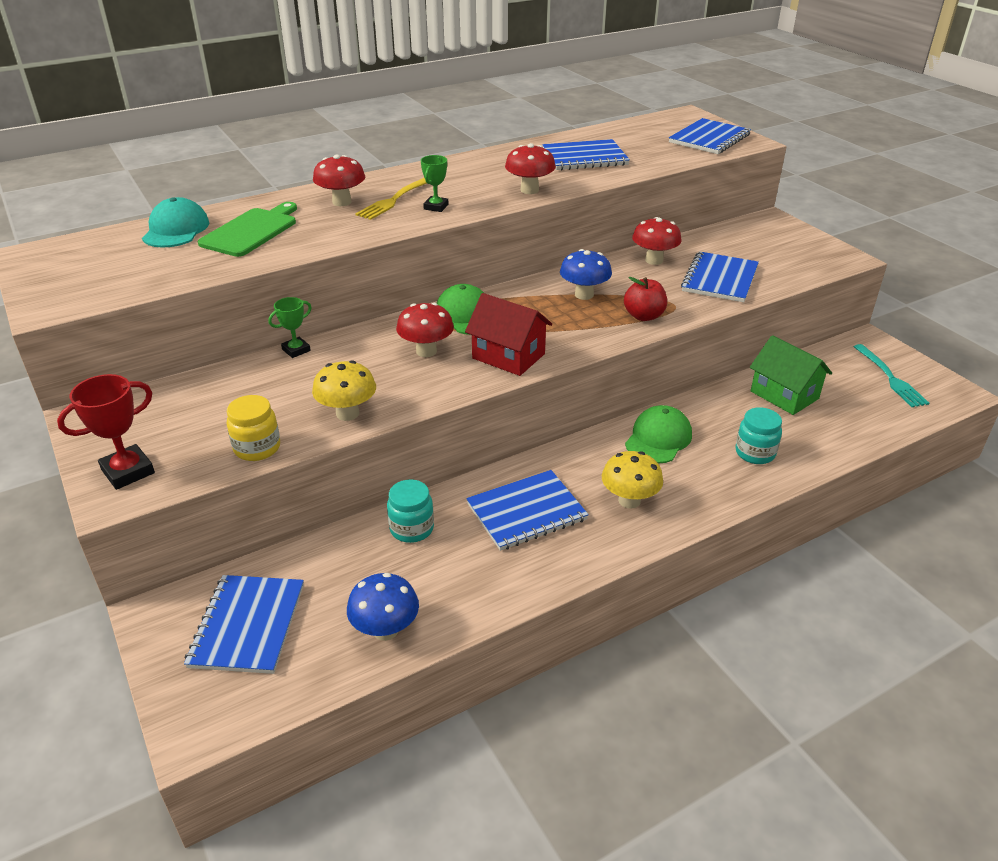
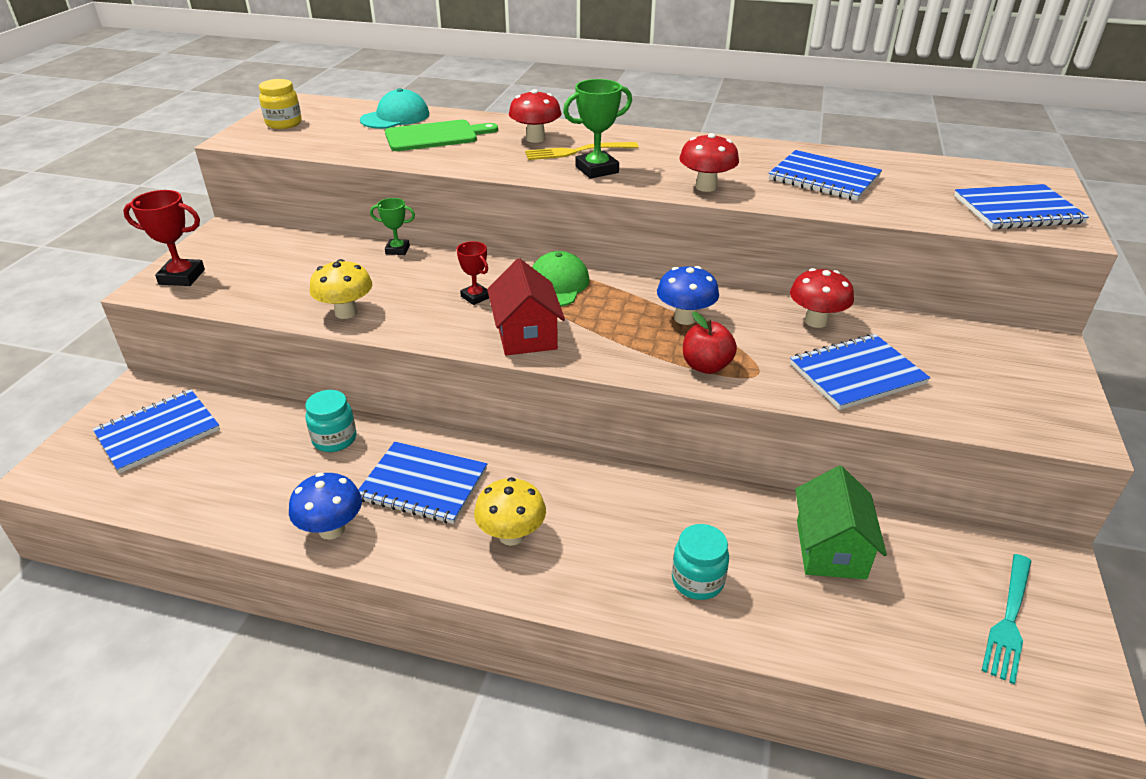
camera: 45 degrees right, 0 degrees up
yellow jar [227,395,280,461] -> yellow jar moved to [259,79,302,129]
blue mushroom [347,573,419,641] -> blue mushroom moved to [289,473,362,540]
red mushroom [396,303,454,357] -> red trophy [457,241,489,305]
green trophy [421,155,448,212] -> green trophy [563,79,632,179], size x1.58
green cap [625,405,692,464] -> none

